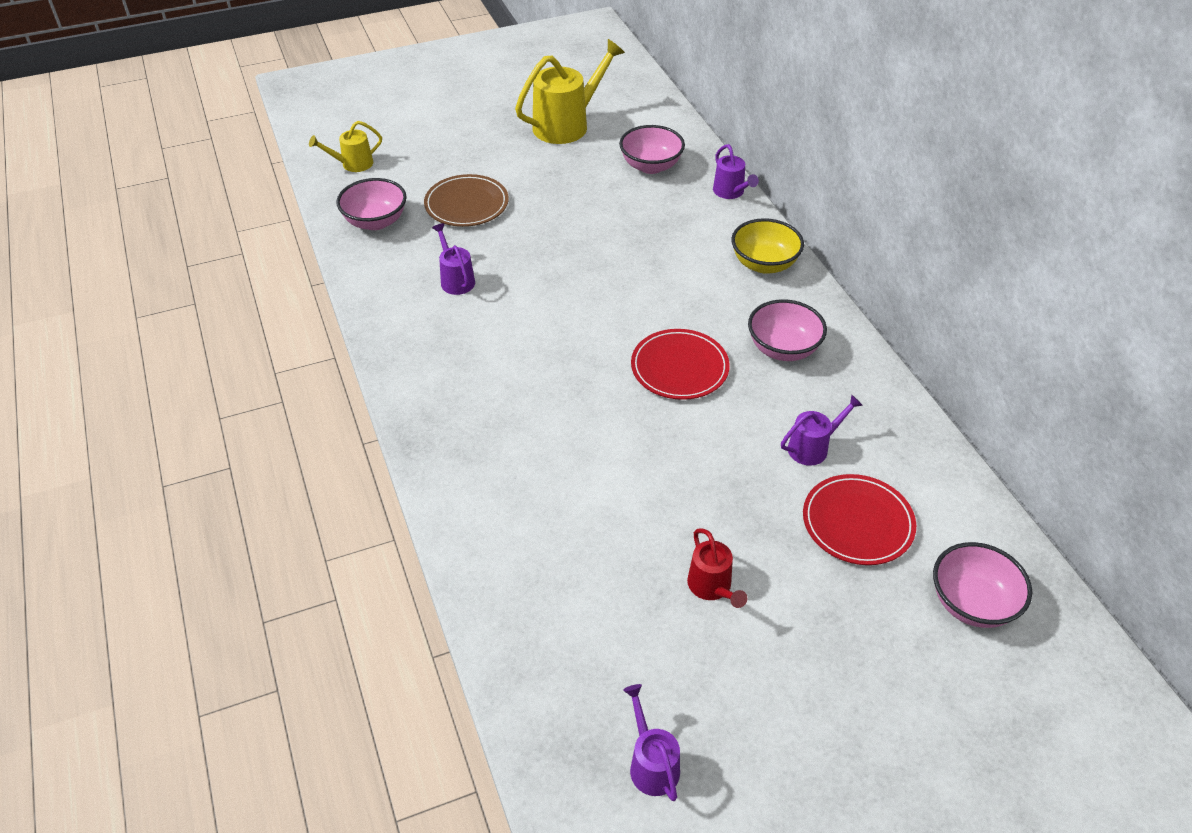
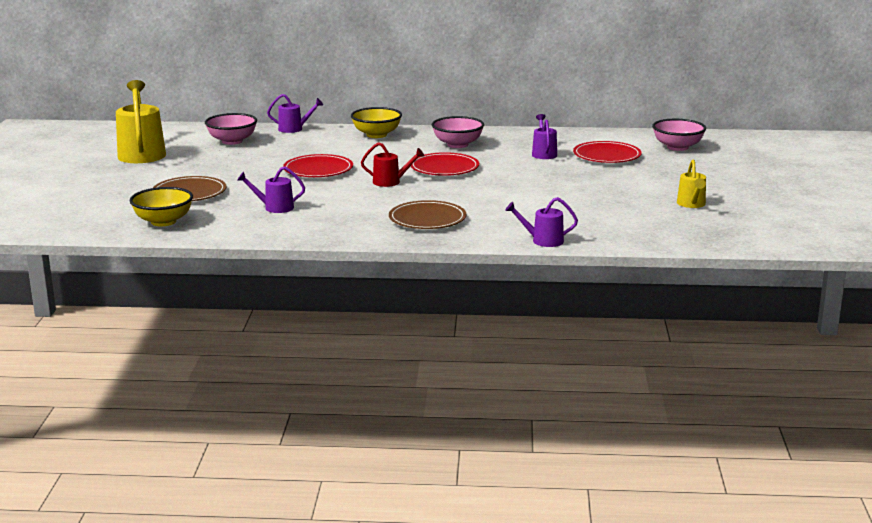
camera: 65 degrees left, 25 degrees down
yellow watering can [309,121,382,172] -> yellow watering can moved to [677,159,706,208]
pink bowl [336,178,407,230] -> yellow bowl [130,187,193,226]
purple watering can [623,684,680,801] -> purple watering can moved to [505,197,578,247]
red watering can [687,528,747,608] -> red watering can moved to [361,142,424,187]
none -> red plate [283,154,353,177]
none -> brown plate [389,200,466,229]

